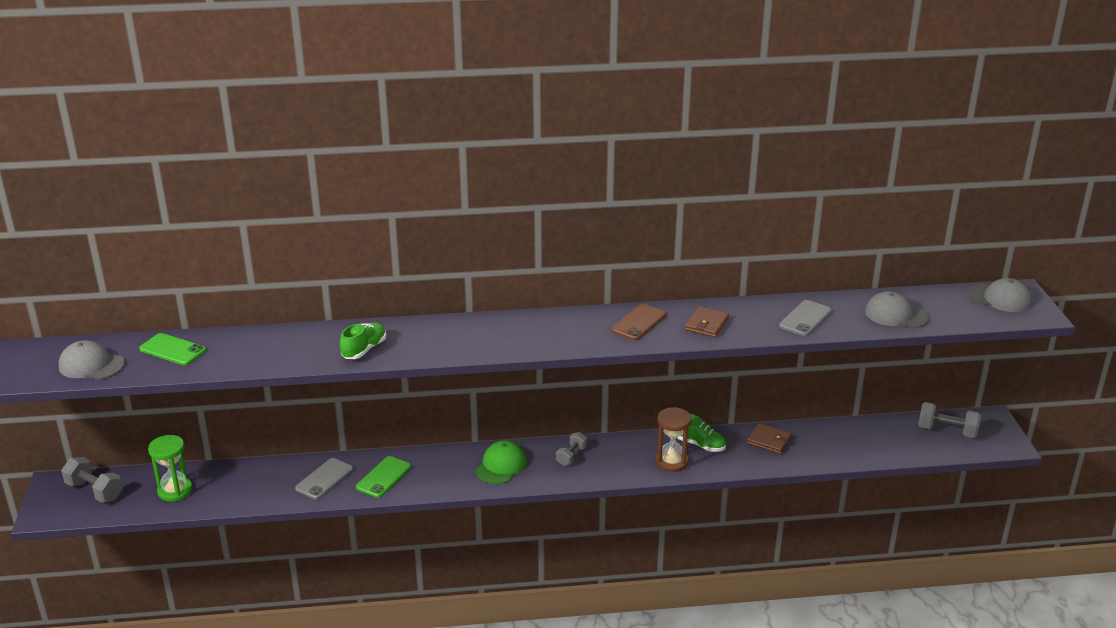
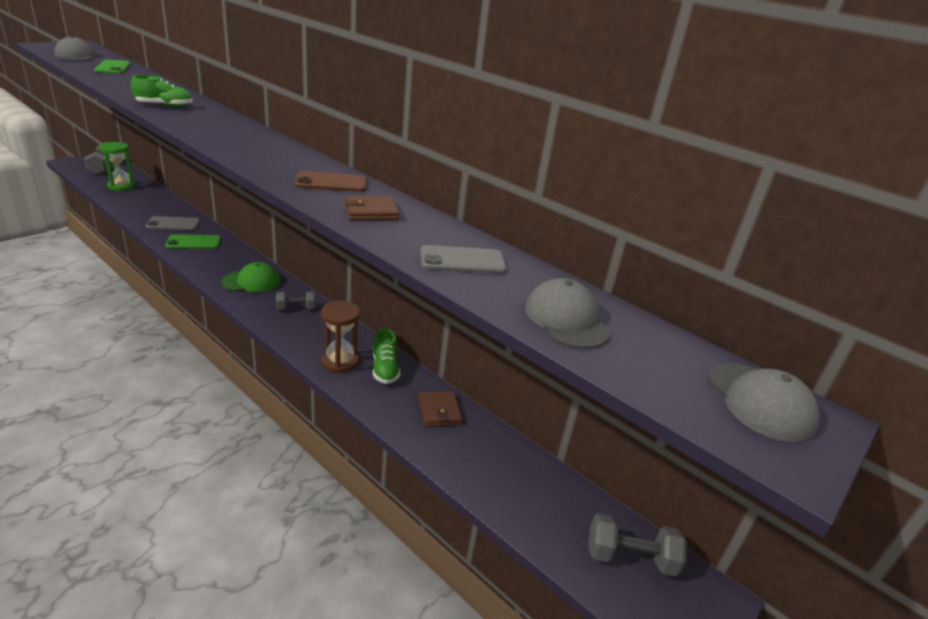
camera: 45 degrees right, 0 degrees up
grey dumbbell [918,402,981,438] -> grey dumbbell turned 60 degrees counterclockwise [588,513,687,576]

